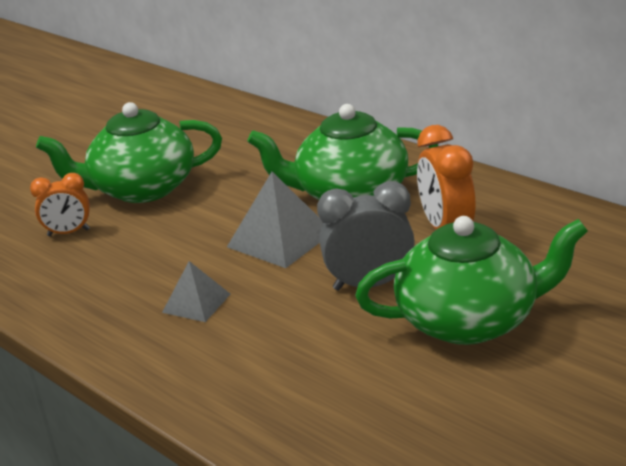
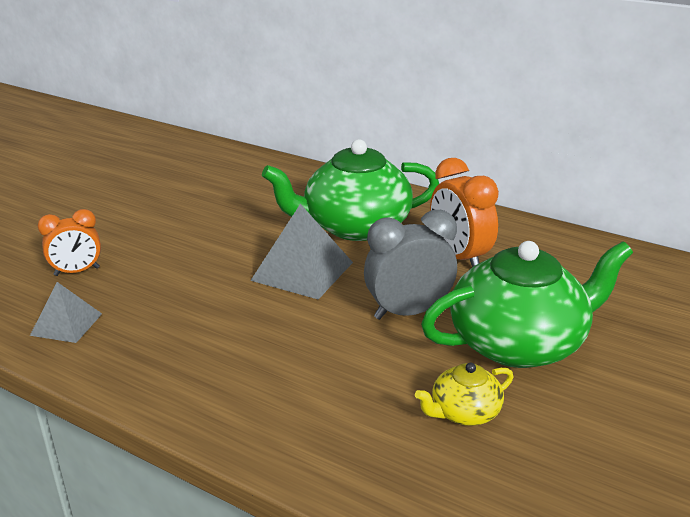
camera: 15 degrees left, 0 degrees up
green teapot [36,102,222,203] -> none
grey pyramid [162,261,230,322] -> grey pyramid moved to [30,282,102,343]
none -> yellow teapot [415,363,513,426]

